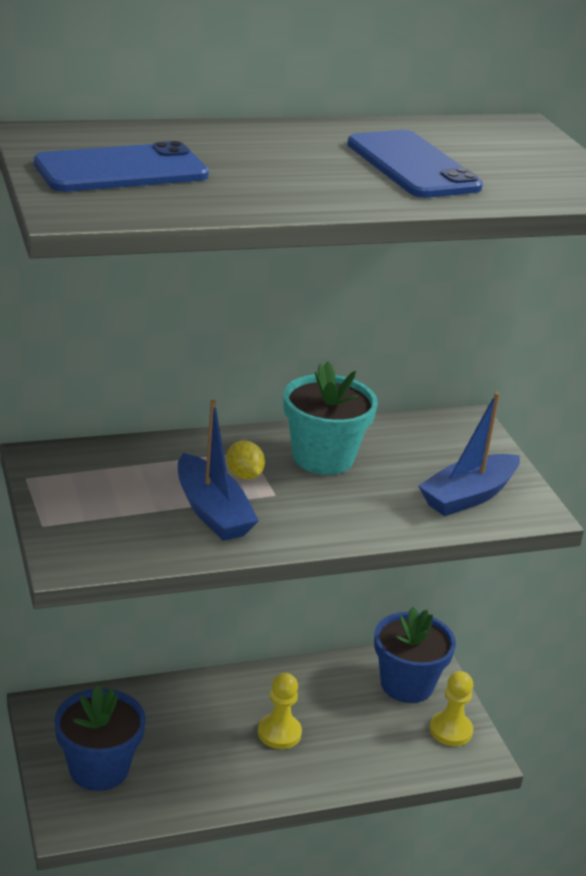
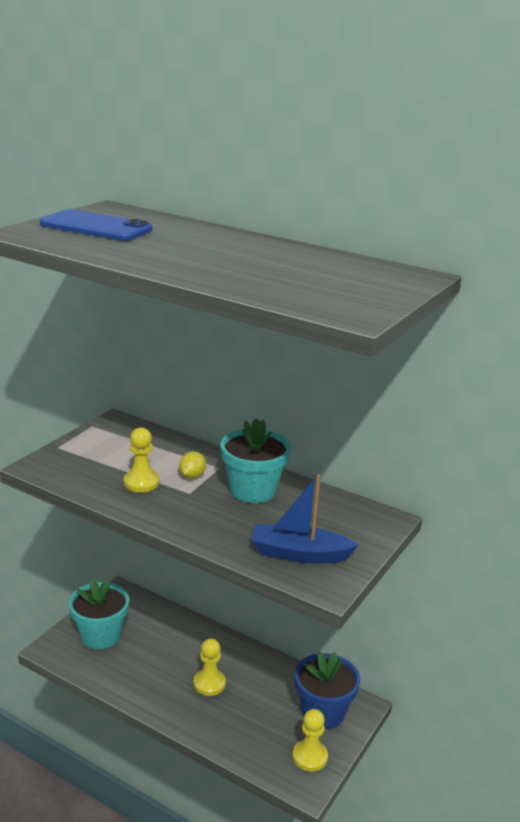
camera: 50 degrees right, 5 degrees down
blue flower pot [54,685,146,791] -> turquoise flower pot [69,579,129,649]
blue boat [178,400,259,541] -> yellow pawn [124,427,159,492]
blue phone [347,130,483,198] -> none

